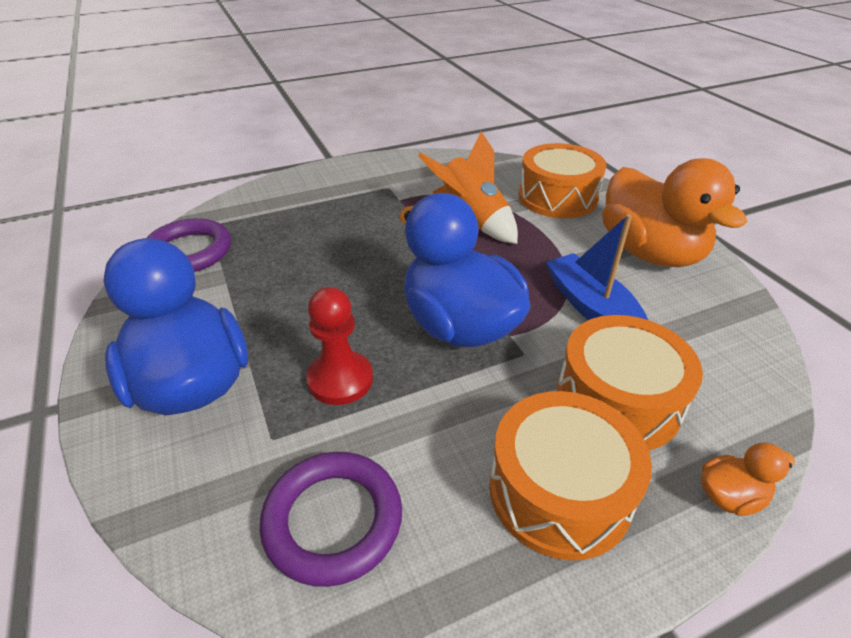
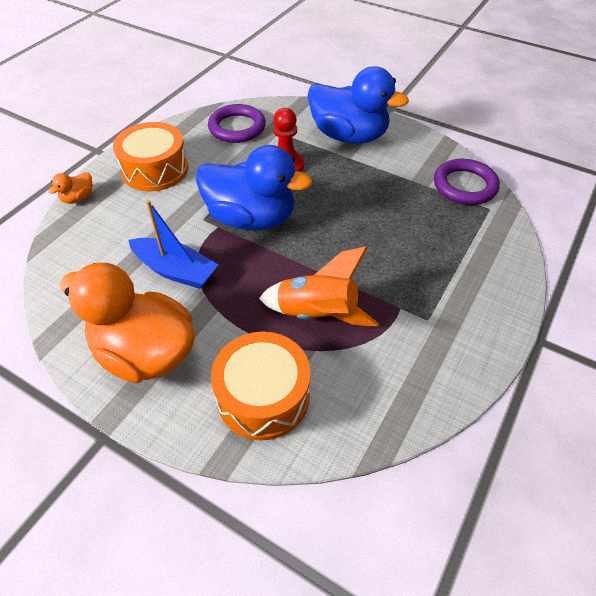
camera: 145 degrees right, 10 degrees up
orange drum [557,315,703,450] -> none

